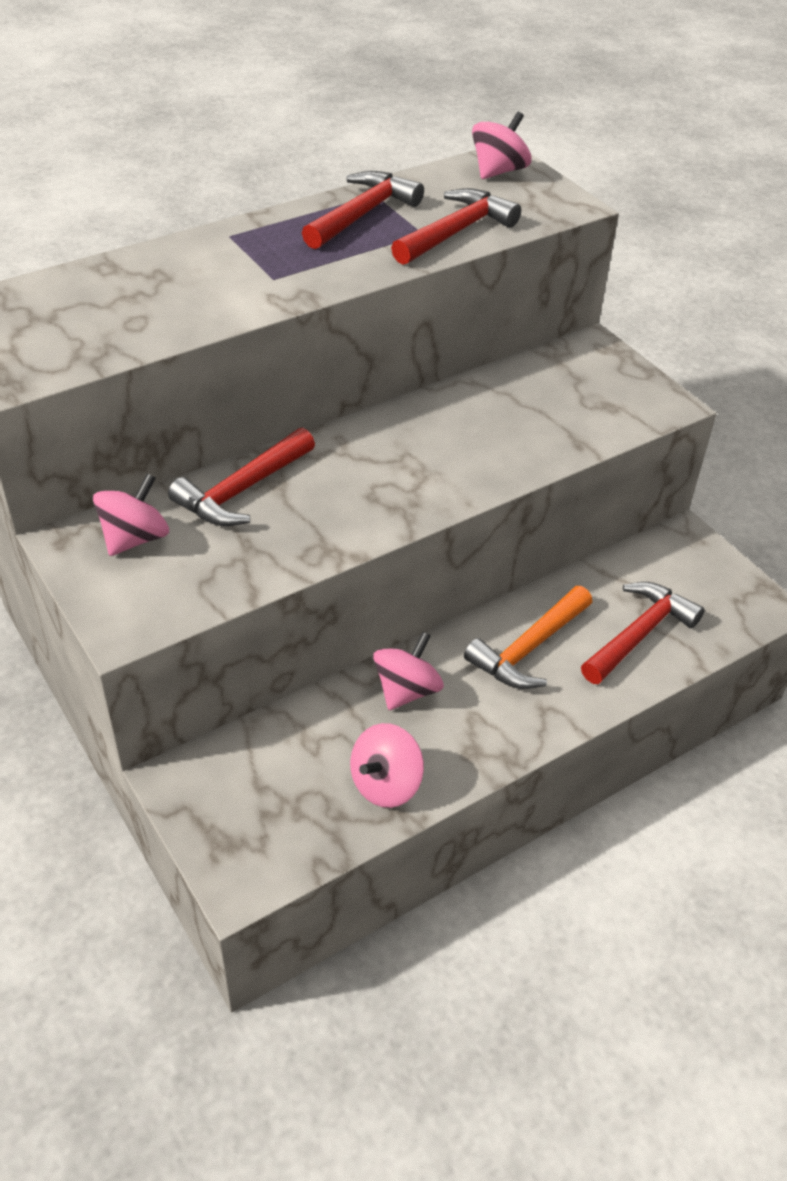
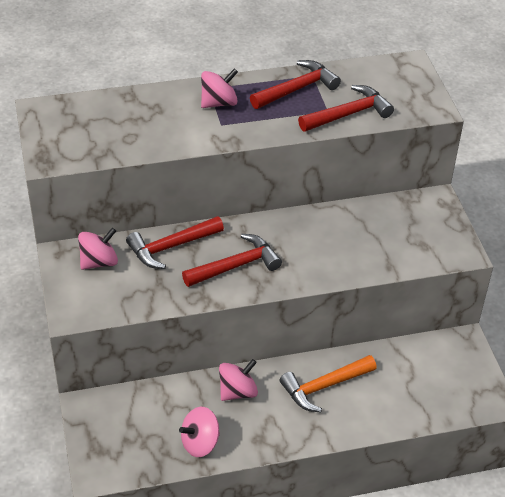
camera: 20 degrees right, 0 degrees up
pink spinning top [472,112,531,179] -> pink spinning top moved to [201,68,238,108]
red hammer [581,582,704,684] -> red hammer moved to [182,234,282,287]

